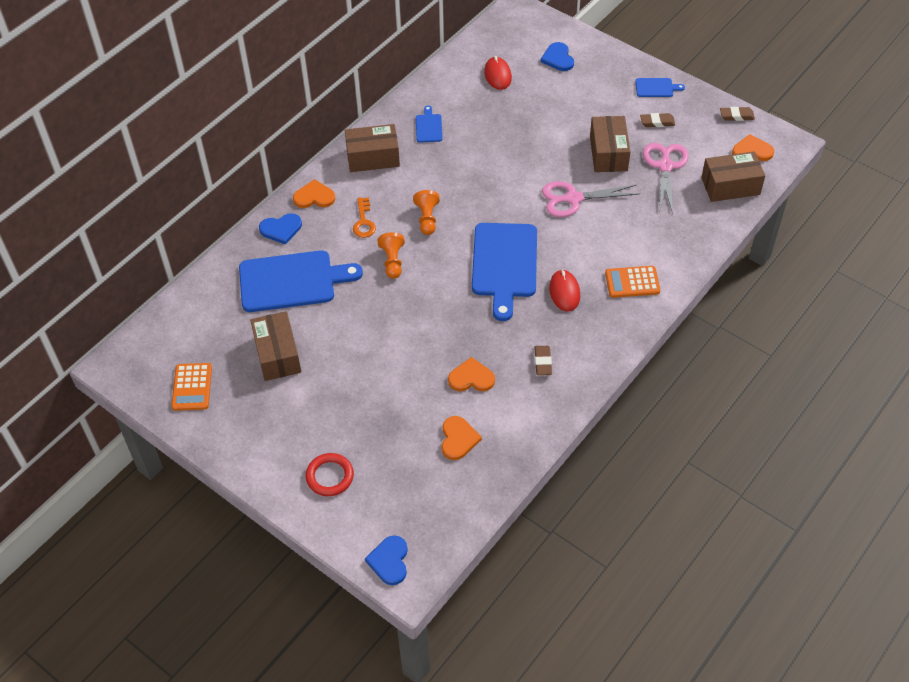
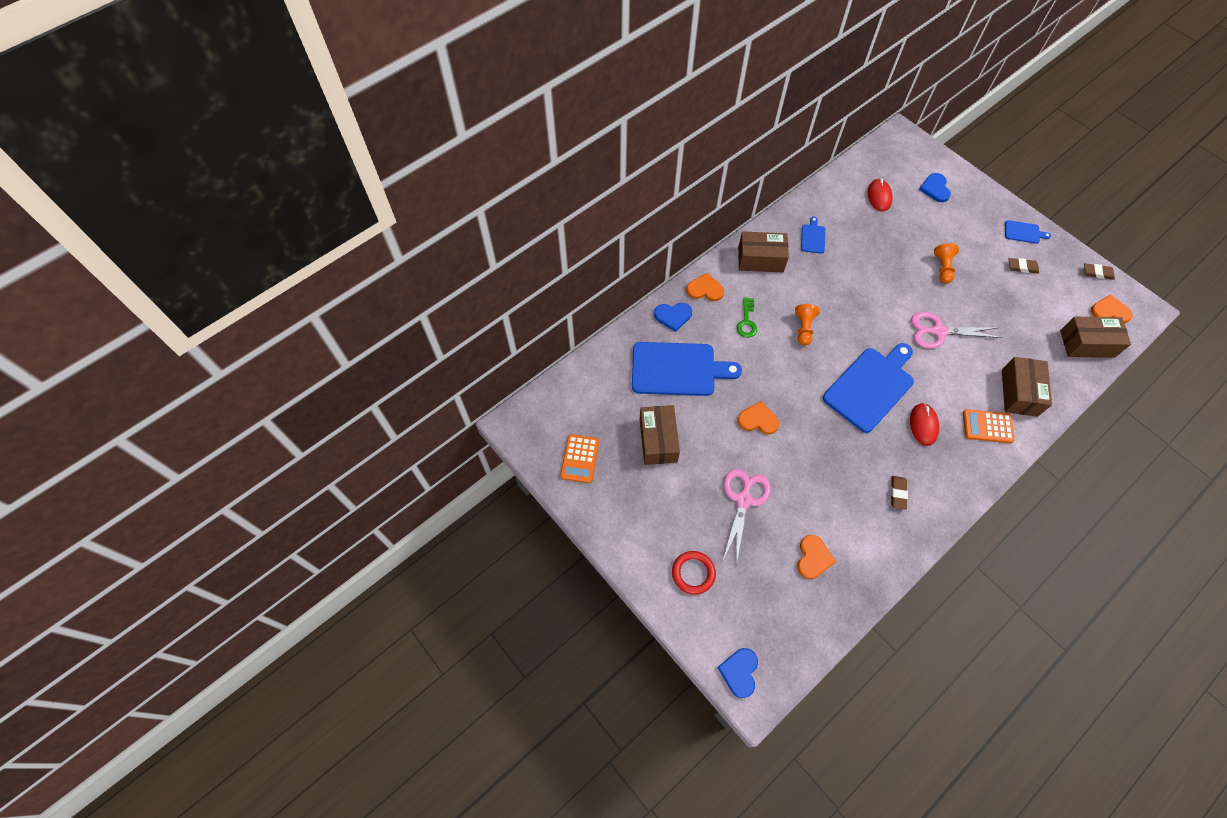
camera: 10 degrees right, 10 degrees up
orange key [353,197,376,238] -> green key [737,297,757,338]
orange pawn [377,232,405,279] -> orange pawn moved to [934,243,959,283]
orange heart [448,357,495,391] -> orange heart moved to [738,401,779,434]
blue cutting board [472,223,537,321] -> blue cutting board turned 150 degrees counterclockwise [823,343,914,433]
brown box [590,116,630,172] -> brown box moved to [1002,357,1052,417]
pink scissors [643,143,689,214] -> pink scissors moved to [723,469,771,566]

